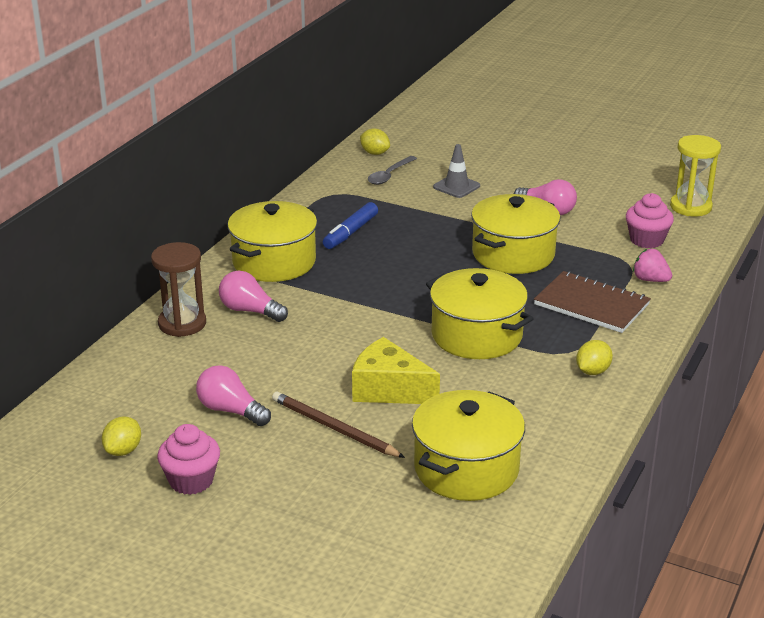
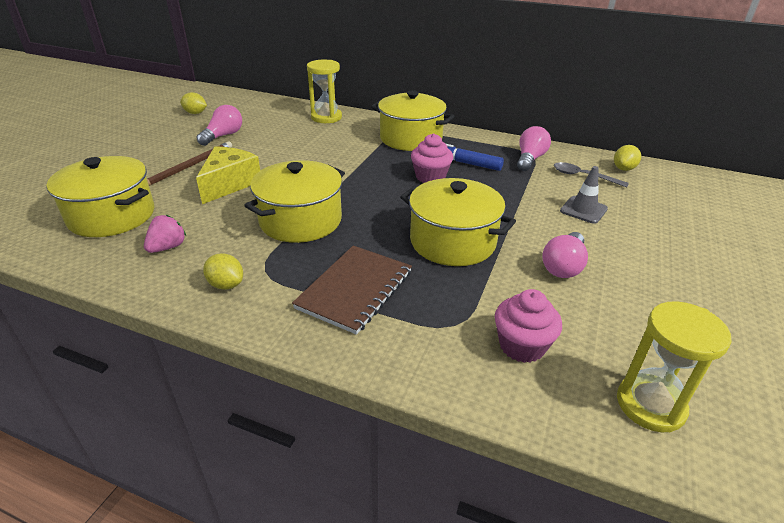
camera: 85 degrees right, 5 degrees up
brown hourglass [151,242,206,337] -> yellow hourglass [307,60,342,123]
pink cupcake [157,424,220,495] -> pink cupcake moved to [411,133,453,183]
pink light bulb [219,271,288,322] -> pink light bulb moved to [517,126,551,171]
pink strawberry [633,249,672,282] -> pink strawberry moved to [144,215,186,253]

